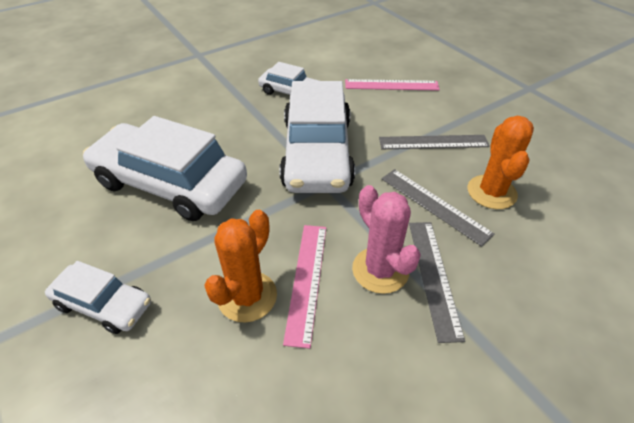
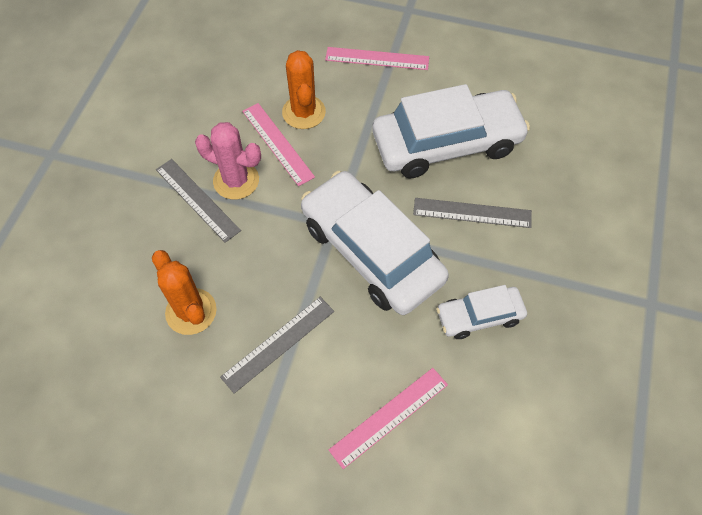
camera: 140 degrees right, 15 degrees up
white car [45,261,151,334] -> pink ruler [325,47,429,70]
grey ruler [381,169,495,247] -> grey ruler moved to [413,198,532,228]

